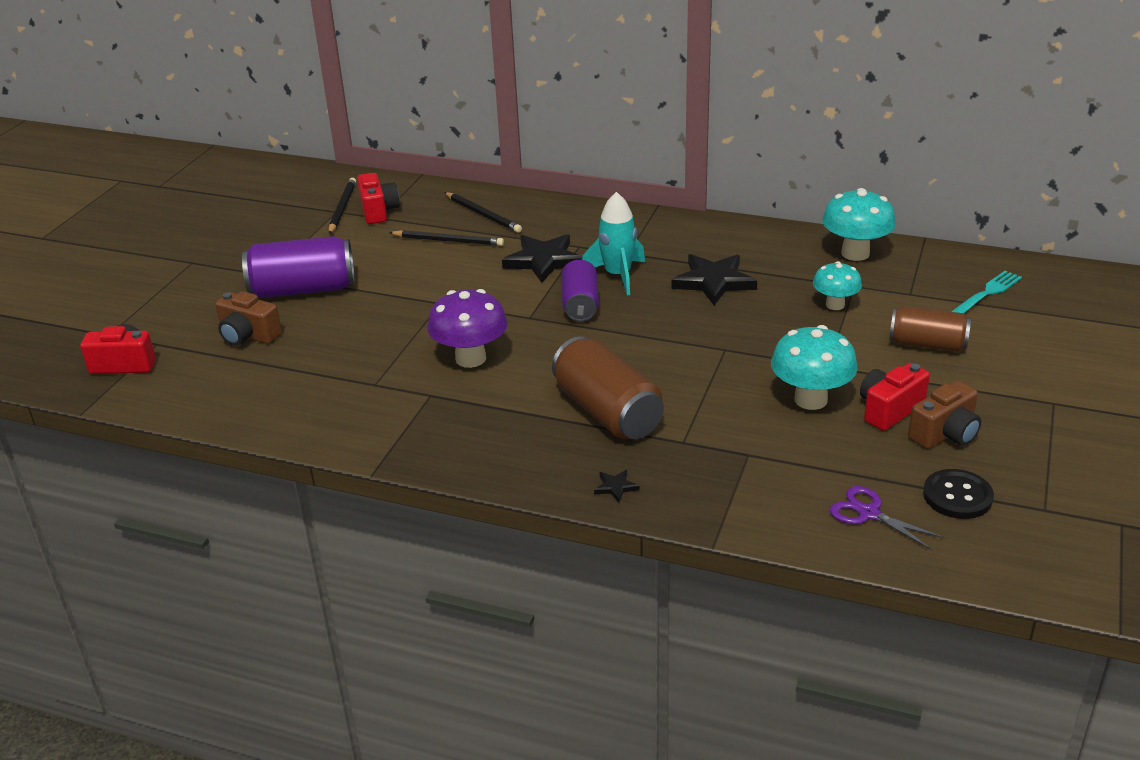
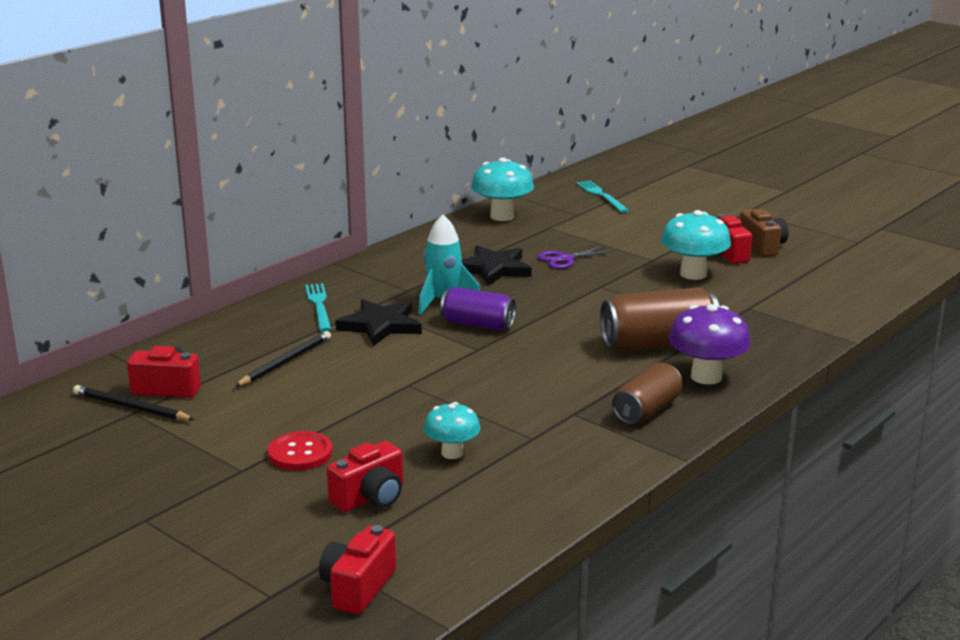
camera: 70 degrees left, 10 degrees down
brown camera [215,291,282,346] -> red camera [327,441,403,512]
purple can [242,236,355,298] -> red button [268,431,333,471]
purple mushroom [427,289,508,368] -> purple mushroom moved to [669,304,751,385]
black pencil [444,192,522,233] -> none
black star [594,470,639,502] -> none
turquoise mushroom [813,261,862,310] -> turquoise mushroom moved to [424,402,480,459]
purple scissors [830,486,944,550] -> purple scissors moved to [538,246,615,269]
brown can [889,306,971,352] -> brown can moved to [612,362,682,424]
black button [923,469,994,519] -> none
none -> turquoise fork [305,283,331,332]

